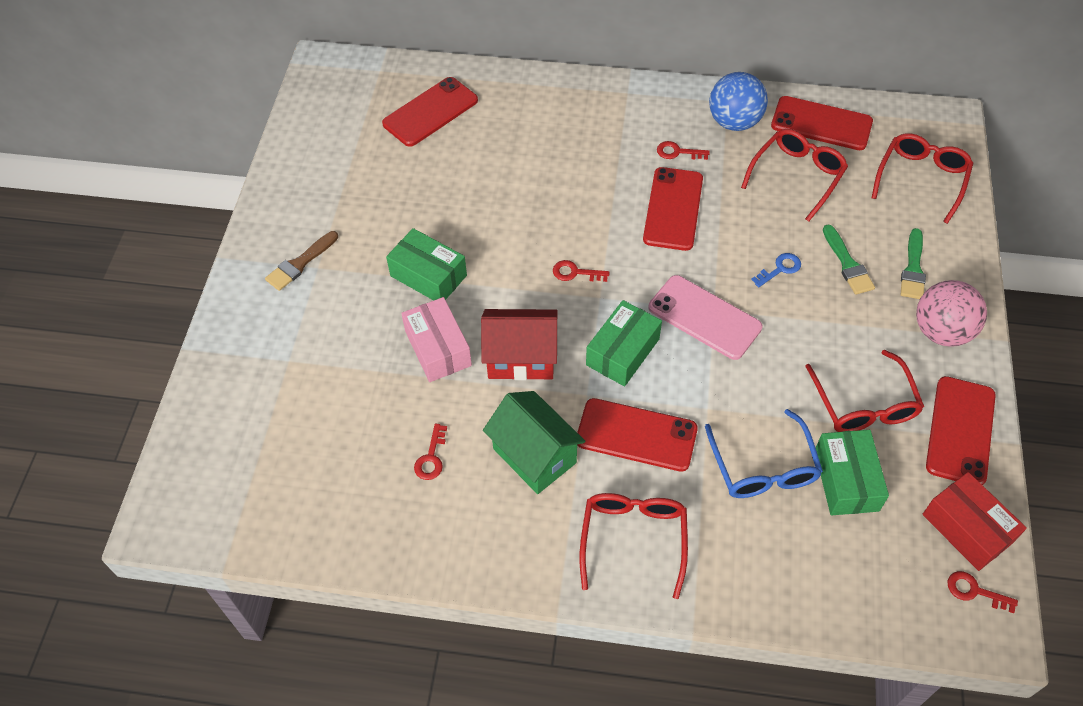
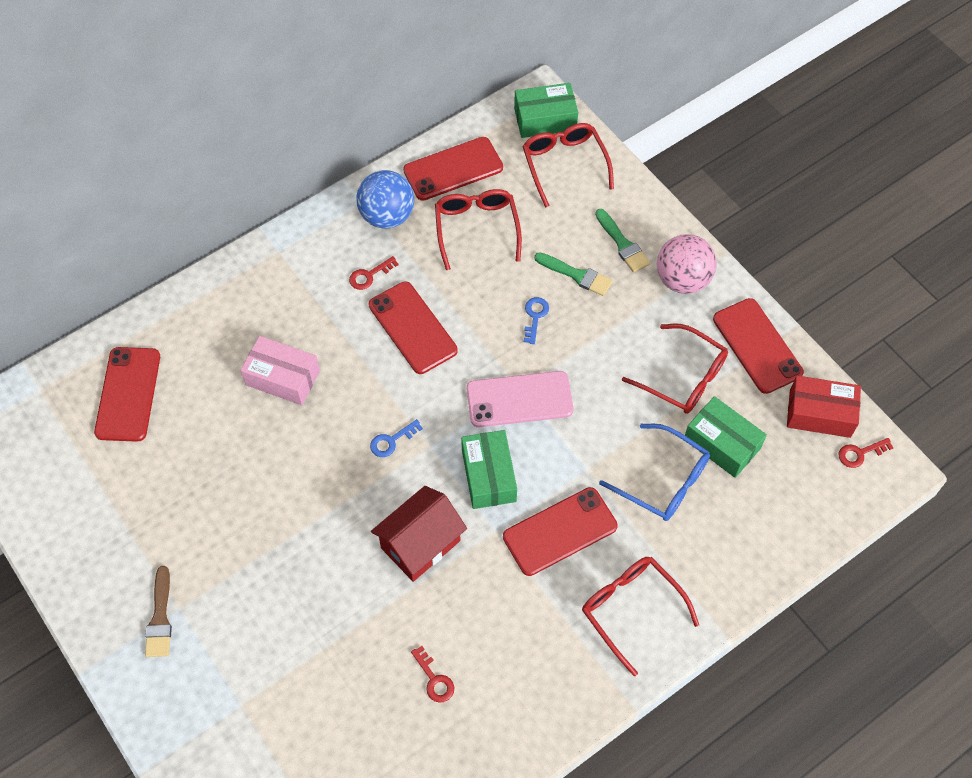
camera: 45 degrees left, 5 degrees up
green box [386,228,467,301] -> green box moved to [514,83,578,138]
pink box [401,297,472,382] -> pink box moved to [241,336,320,405]
green house [483,391,585,494] -> none
red key [553,260,610,282] -> blue key [370,419,423,457]

